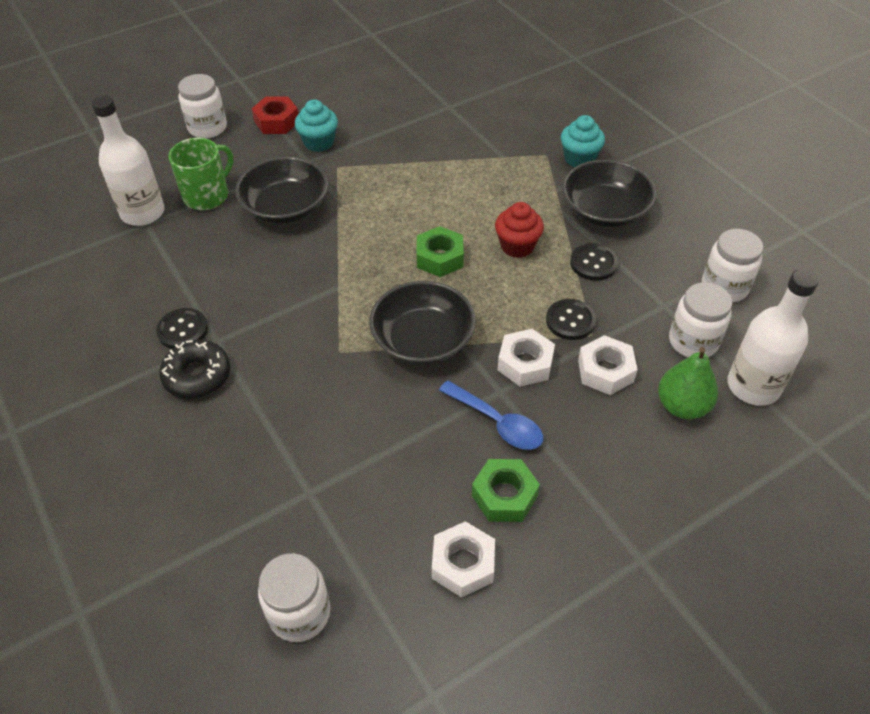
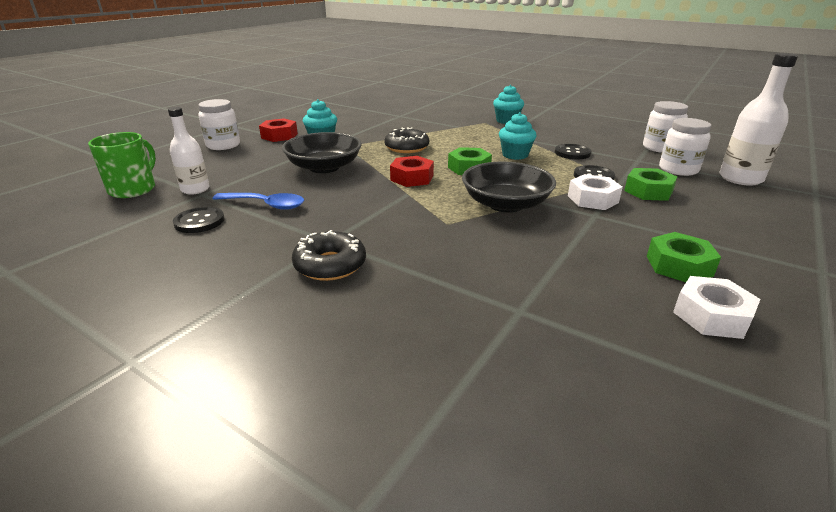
camera: 25 degrees left, 20 degrees down
white bottle [91,95,165,226] -> white bottle [168,107,210,195], size x0.66
black button [156,308,208,349] -> black button moved to [173,207,224,233]
green mug [168,138,233,210] -> green mug moved to [88,132,156,198]
white jar [258,553,330,642] -> none
blue spoon [439,381,543,450] -> blue spoon moved to [213,193,304,210]
red cupcake [495,202,544,258] -> turquoise cupcake [499,112,537,160]
black bowl [562,160,656,227] -> none
white nut [578,335,638,395] -> green nut [624,168,677,201]
green pear [658,347,718,419] -> none
none -> black donut [384,127,429,153]
none -> red nut [390,156,434,187]

